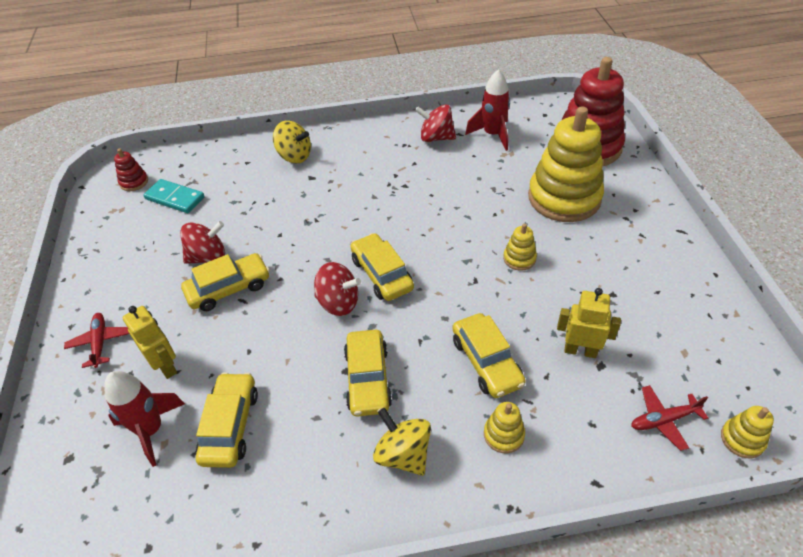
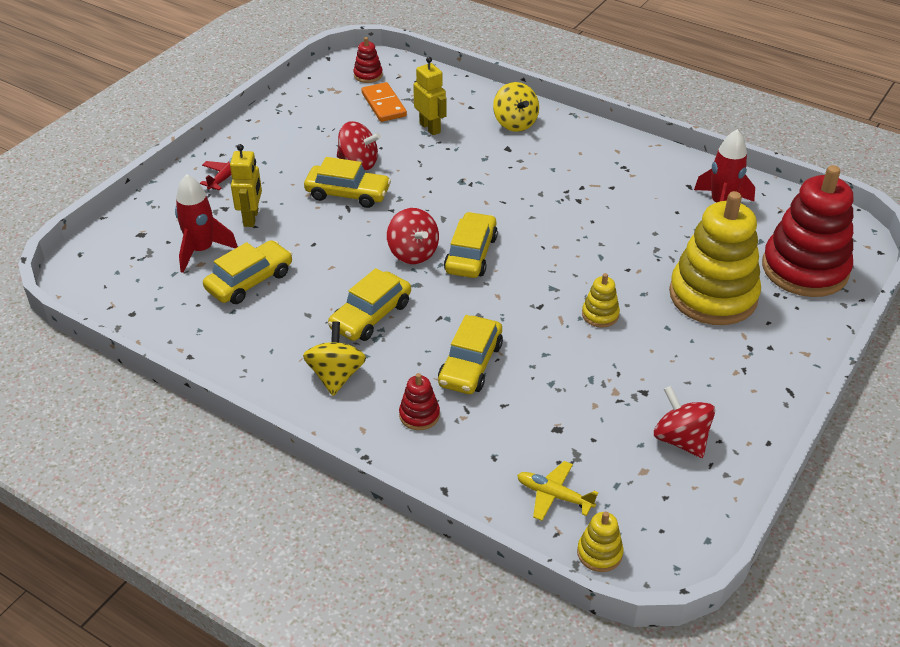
camera: 40 degrees right, 5 degrees down
turquoise domino [144,179,205,213] -> orange domino [362,82,407,122]
red spinning top [415,104,456,142] -> red spinning top moved to [654,386,715,458]
yellow stacking toy [484,402,525,453] -> red stacking toy [399,373,440,430]
yellow robot [557,288,621,358] -> yellow robot moved to [413,57,447,135]
red plane [631,385,708,451] -> yellow plane [517,461,598,521]

